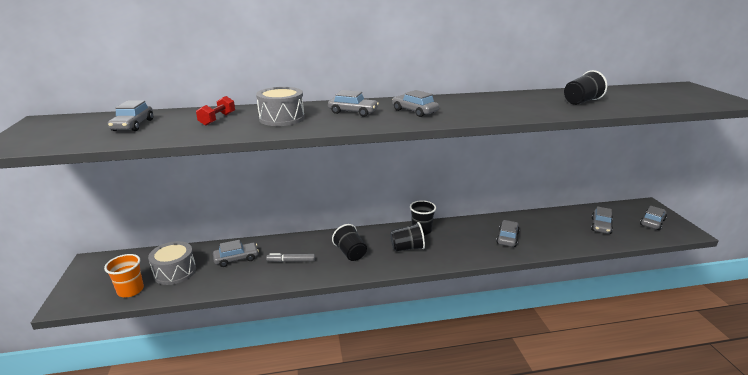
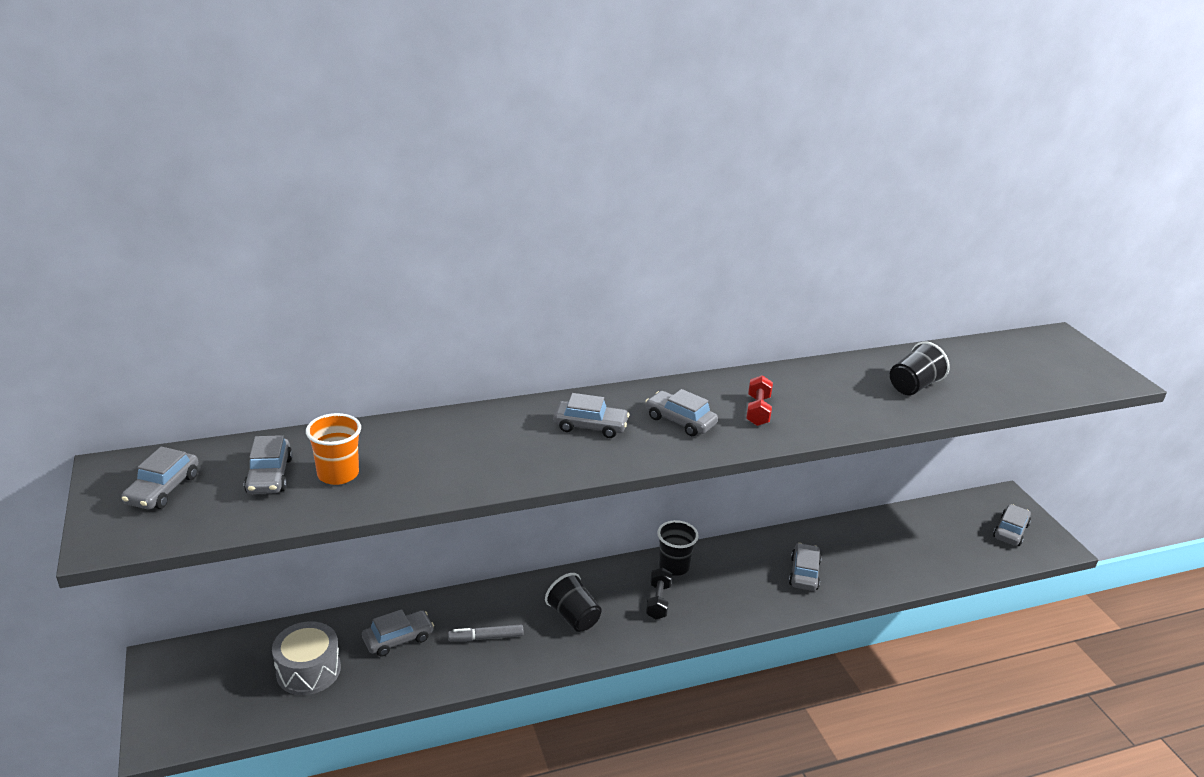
camera: 10 degrees left, 5 degrees up
orange cup [104,254,144,297] -> orange cup moved to [306,413,361,485]
red dumbbell [196,96,235,126] -> red dumbbell moved to [746,375,773,426]
grey drum [256,87,305,126] -> none
black cup [390,222,425,251] -> black dumbbell [646,567,672,619]
grey car [591,206,613,234] -> grey car moved to [122,447,198,509]

